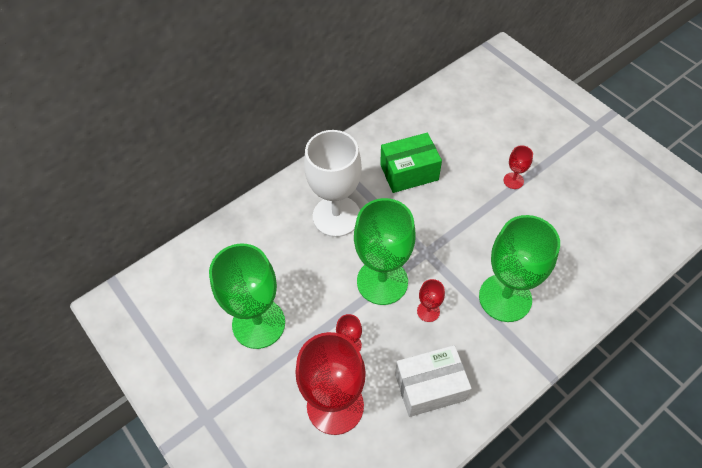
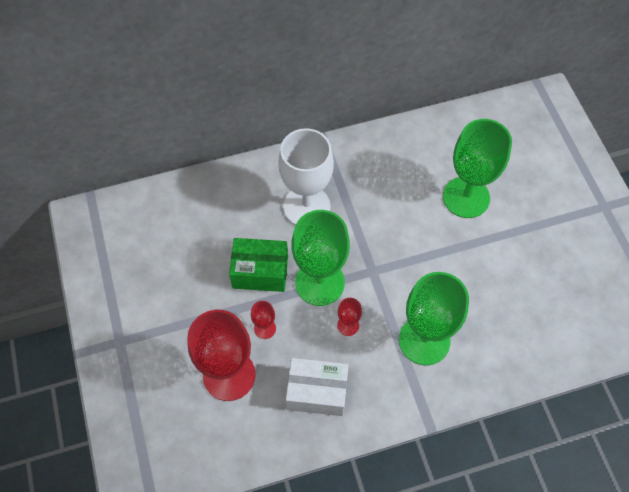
camera: 20 degrees right, 5 degrees up
green goblet [209,243,285,349] -> green goblet moved to [443,119,512,218]
green box [380,133,442,193] -> green box moved to [229,238,288,292]
red goblet [504,145,533,189] -> none

